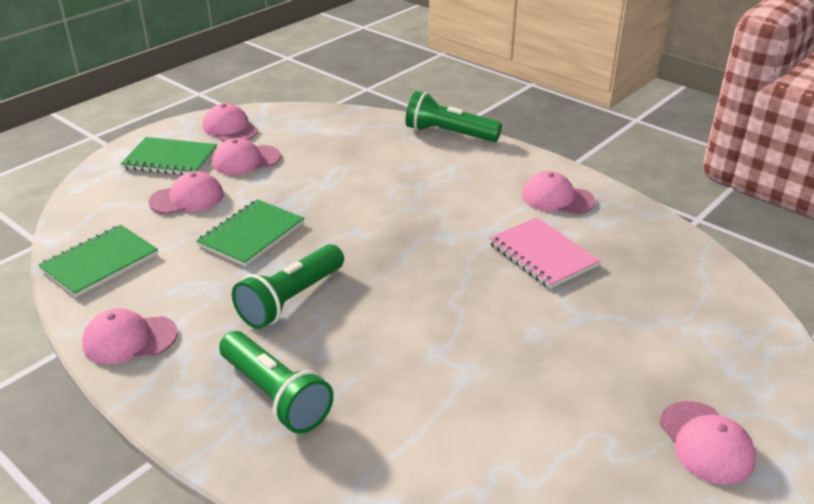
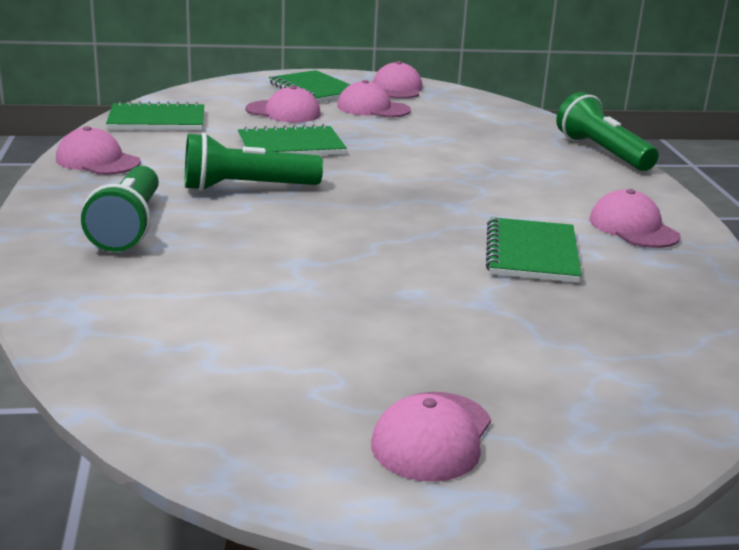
camera: 40 degrees right, 10 degrees down
pink notebook [489,217,600,289] -> green notebook [486,217,582,283]

